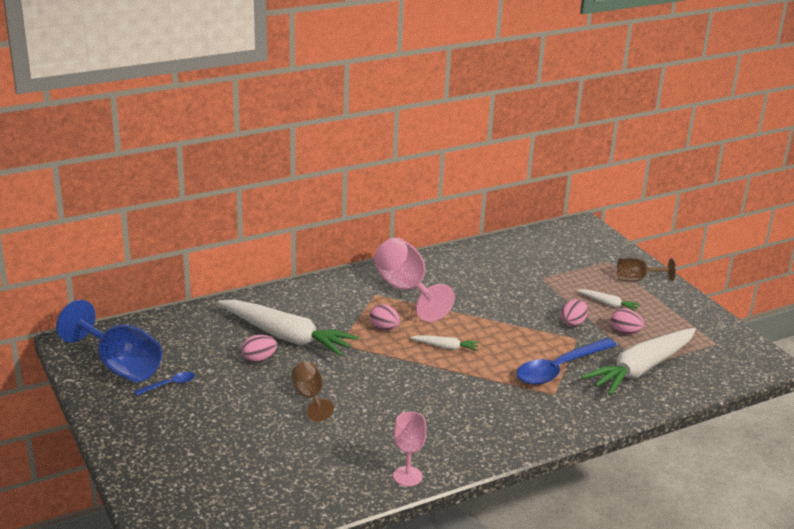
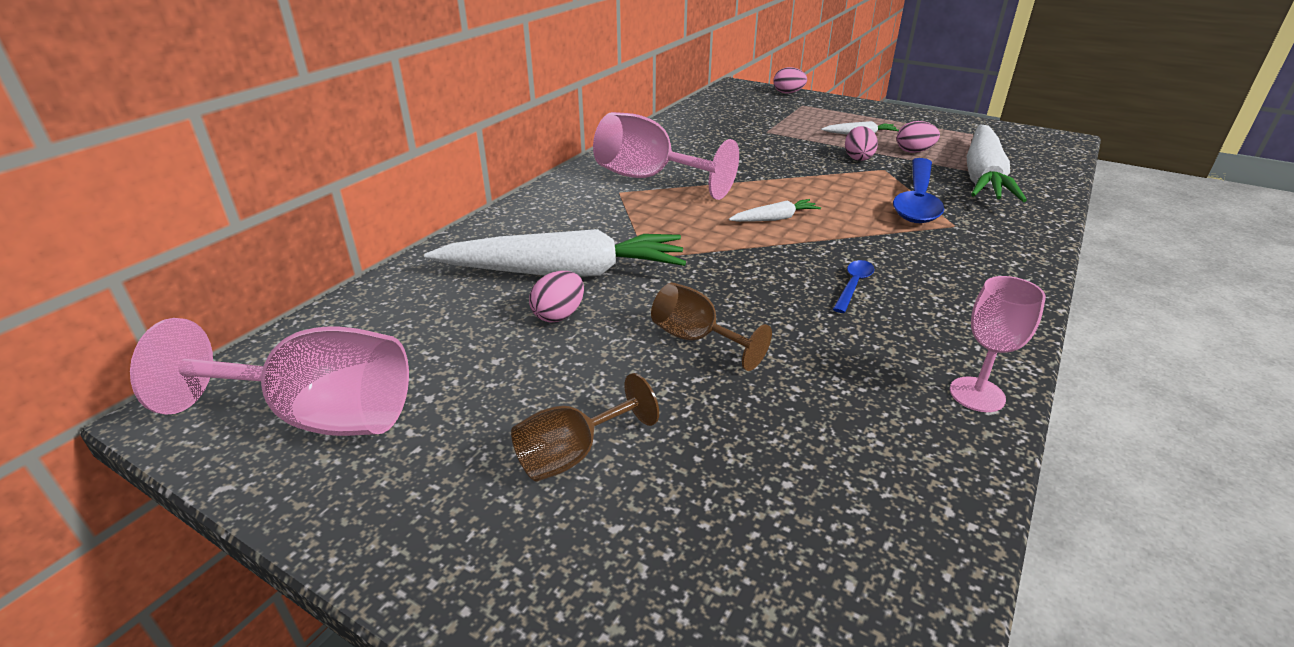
camera: 30 degrees left, 5 degrees up
blue goblet [56,300,162,382] -> pink goblet [130,318,409,436]
blue spoon [134,372,195,396] -> blue spoon moved to [833,260,874,313]
pink egg [370,304,400,331] -> pink egg moved to [773,67,807,93]
brown goblet [617,257,676,282] -> brown goblet moved to [511,373,659,482]

